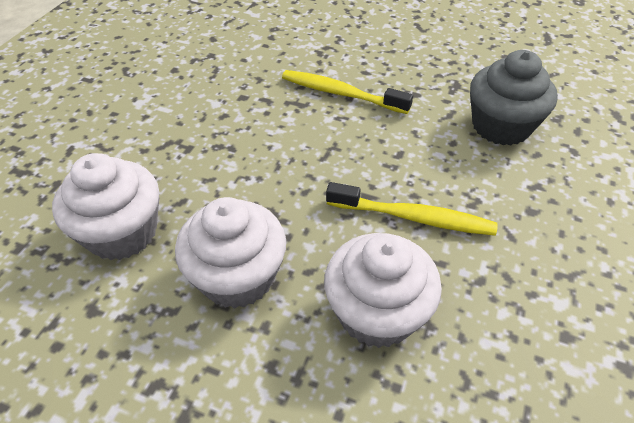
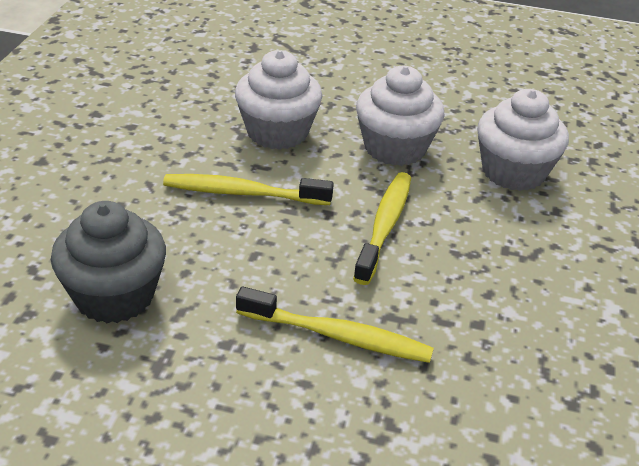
camera: 170 degrees right, 10 degrees down
none -> yellow toothbrush [353,172,411,285]

